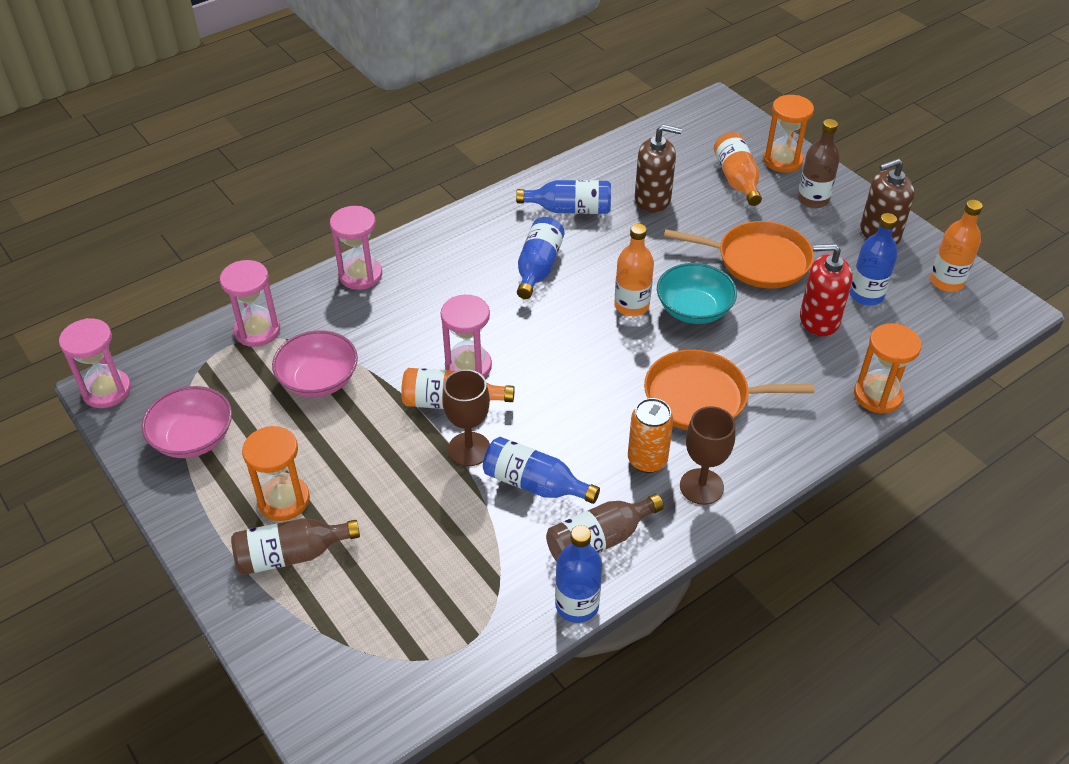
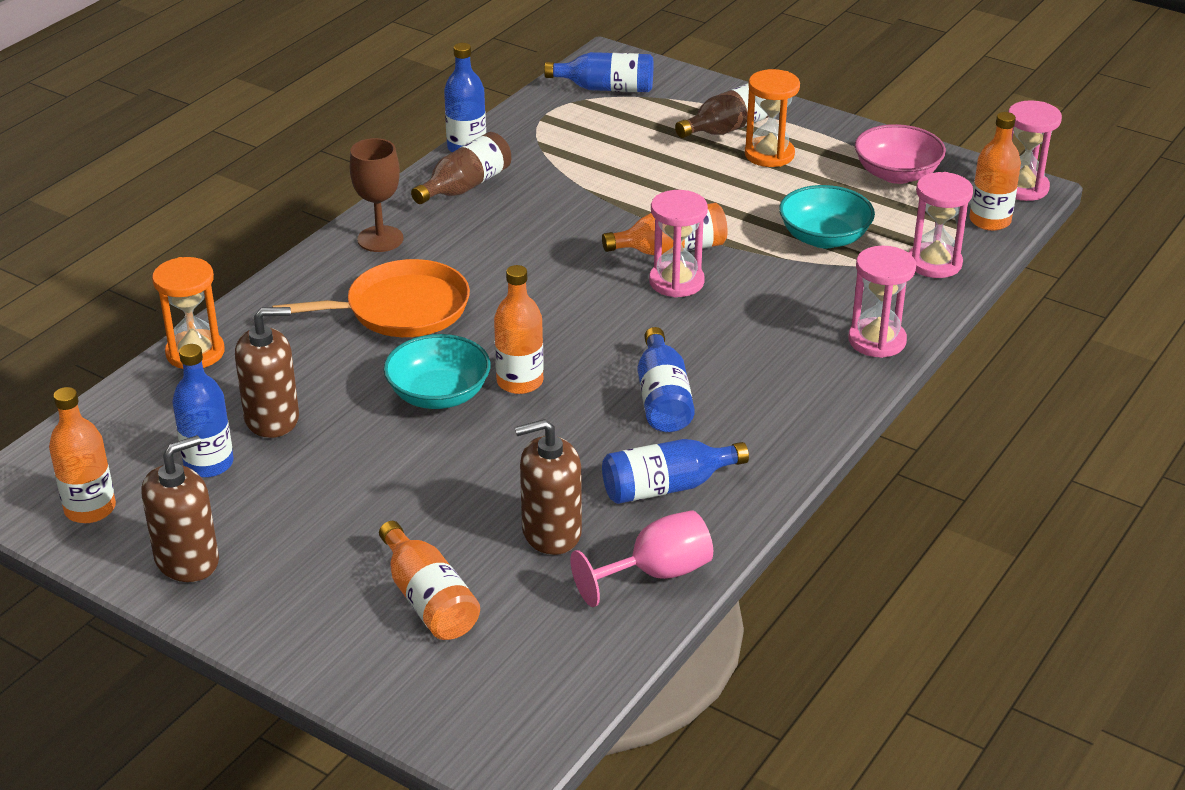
camera: 160 degrees right, 10 degrees down
pink bowl [272,331,358,398] -> turquoise bowl [779,185,875,248]
brown goblet [442,369,490,466] -> none
blue bottle [483,437,600,504] -> blue bottle moved to [544,52,653,92]
orange can [628,398,674,473] -> none
orange pan [664,221,814,288] -> none
orange hourglass [763,95,814,173] -> none
brown bottle [798,119,840,208] -> none
red soap dispenser [800,244,852,336] -> brown soap dispenser [235,307,299,438]
none -> pink goblet [570,510,713,607]
none -> orange bottle [969,112,1021,231]

